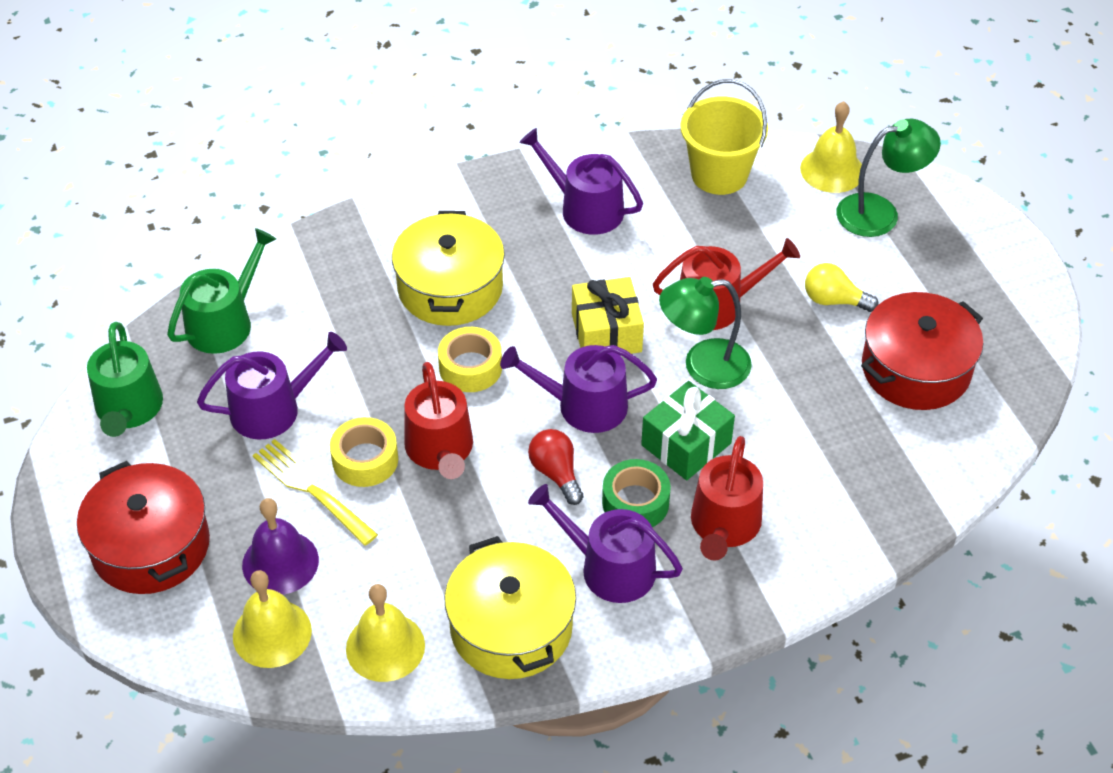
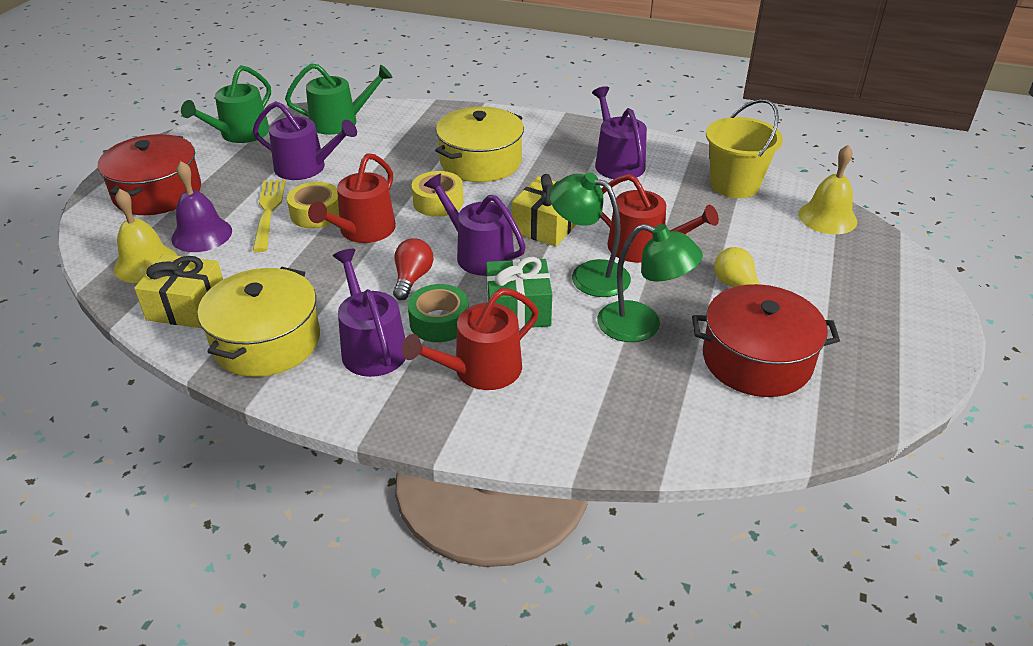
camera: 40 degrees right, 10 degrees down
yellow bell [346,584,425,682] -> yellow gift [134,254,223,328]
green lamp [836,119,941,237] -> green lamp moved to [597,224,703,342]

